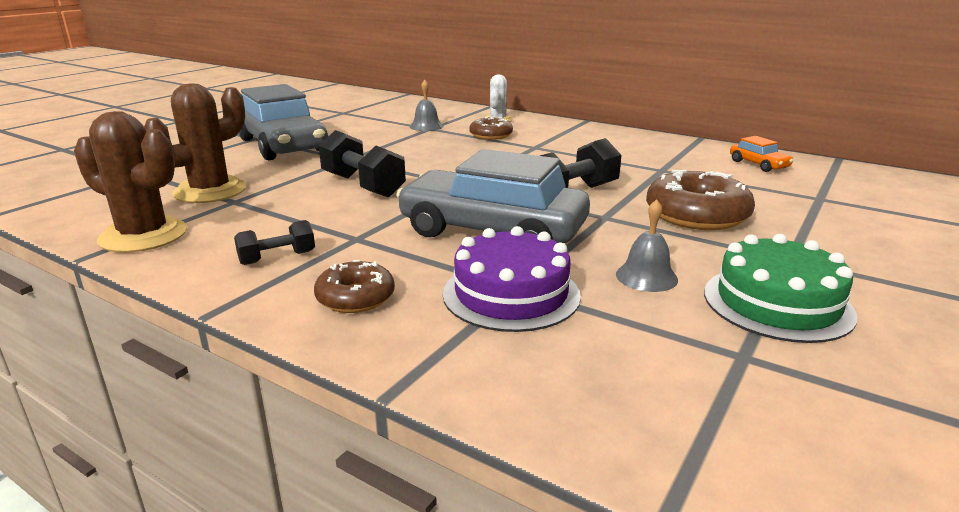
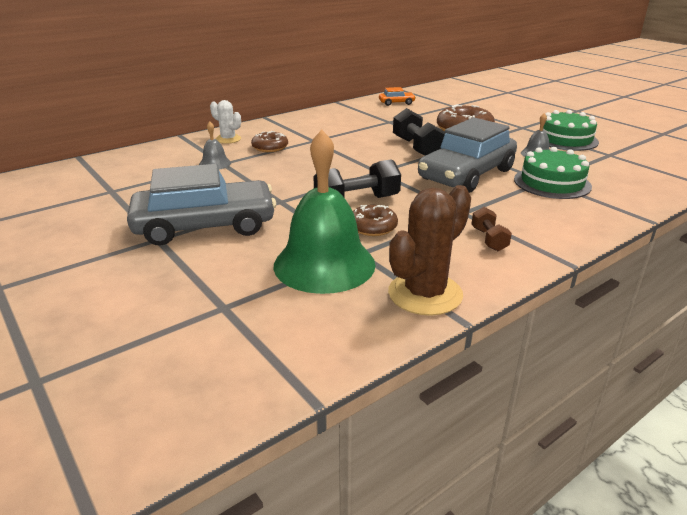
camera: 70 degrees left, 5 degrees up
brown cactus [144,83,246,203] -> green bell [274,129,376,294]
black dumbbell [234,220,315,265] -> brown dumbbell [472,207,512,251]
brown donut [314,260,395,313] -> brown donut moved to [353,205,398,236]
purple cake [443,226,581,332] -> green cake [514,147,592,199]

